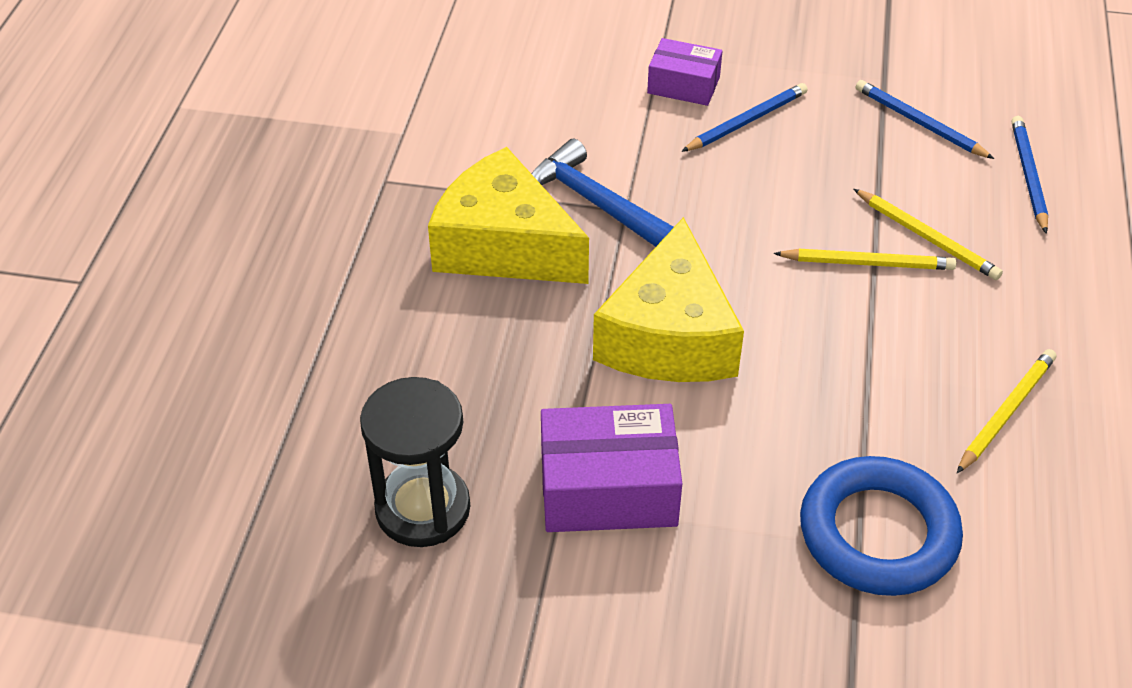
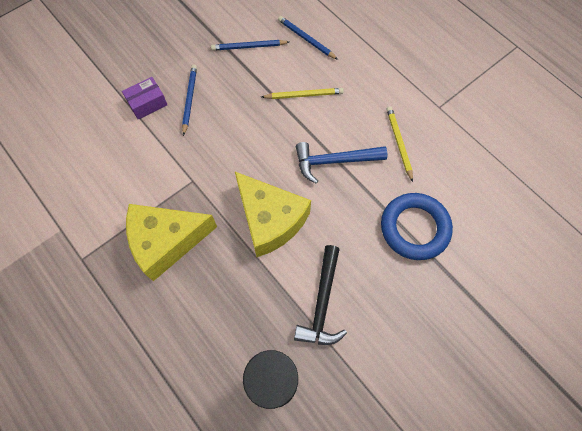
camera: 50 degrees left, 20 degrees up
blue hammer [531,139,674,247] -> blue hammer moved to [296,142,388,184]
purple box [541,404,682,532] -> black hammer [294,245,347,345]
yellow pencil [773,249,956,270] -> none

